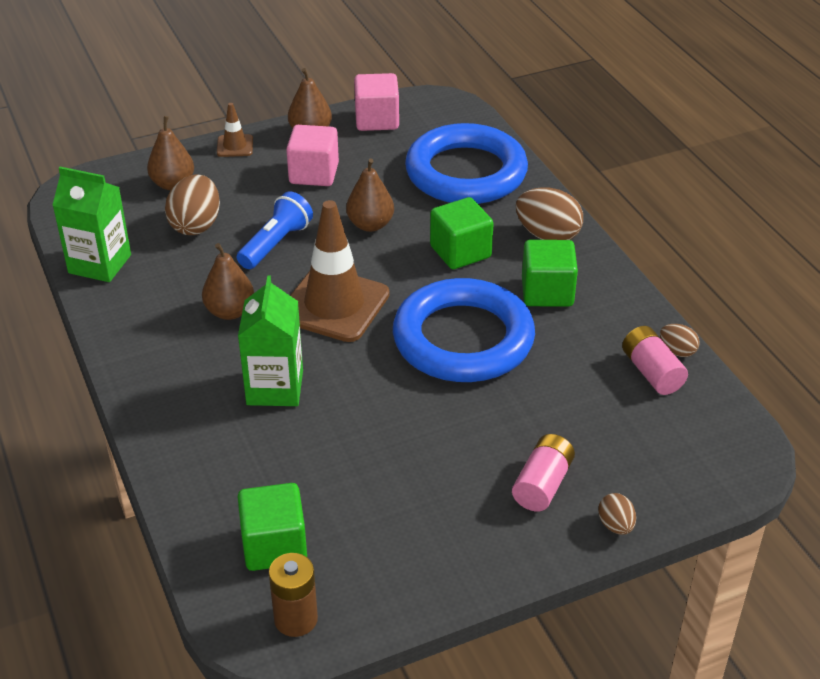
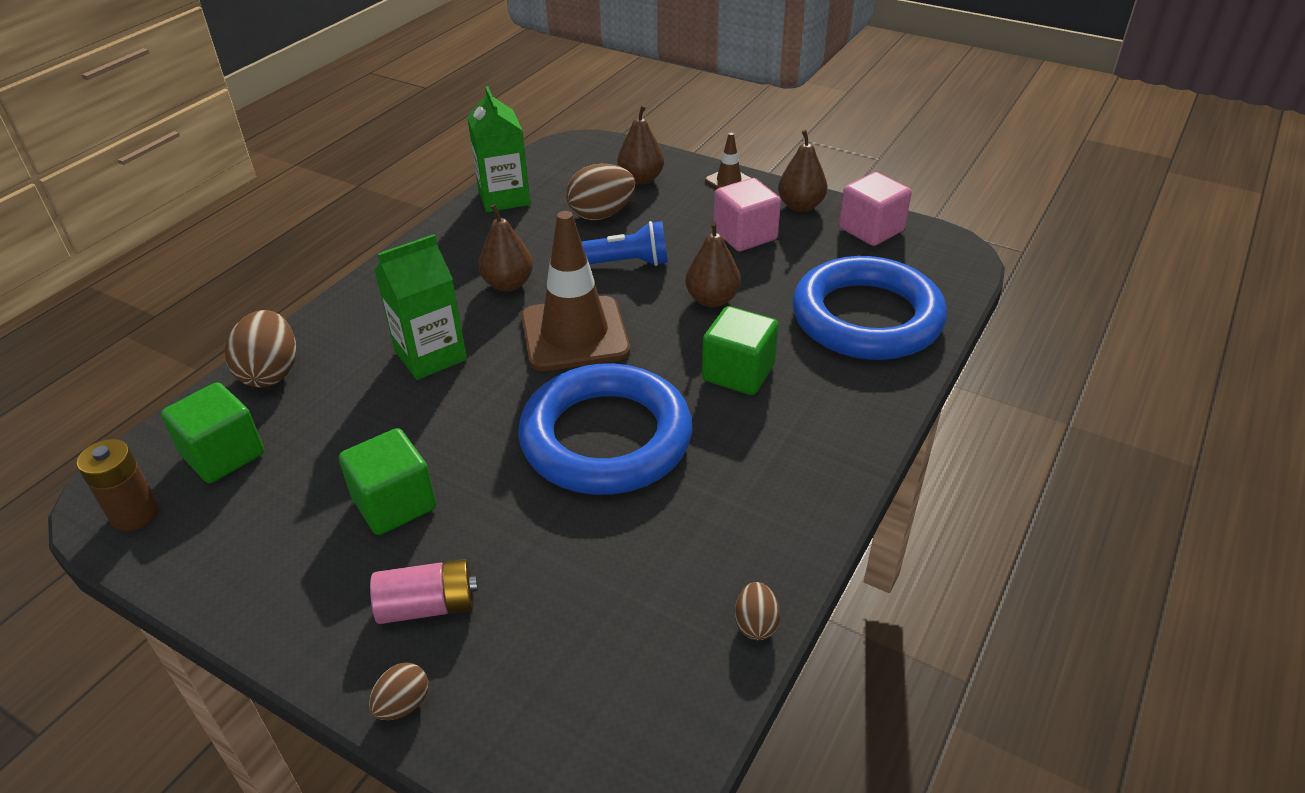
camera: 55 degrees right, 0 degrees up
brown egg [516,187,583,240] -> brown egg moved to [225,310,296,387]
green cube [522,240,578,307] -> green cube moved to [339,428,436,535]
pink battery [622,326,688,395] -> none

